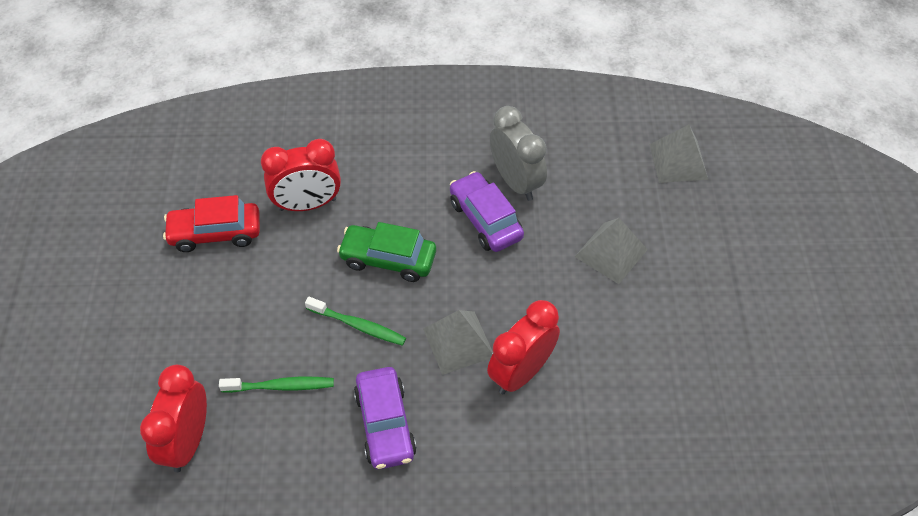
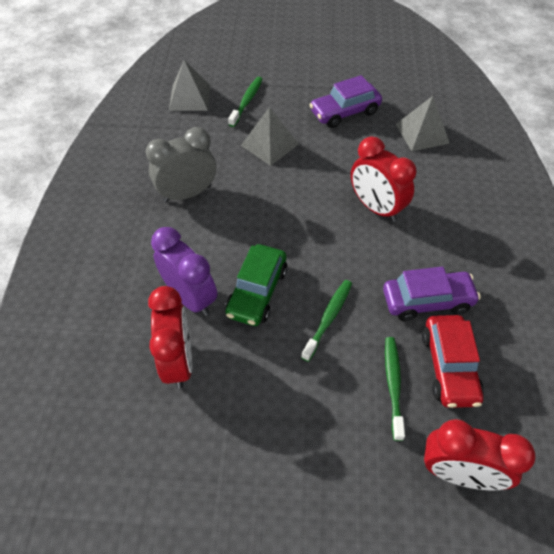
camera: 85 degrees left, 0 degrees up
red car [163,195,260,252] -> red car moved to [422,315,484,408]
grey pyramid [423,310,493,375] -> grey pyramid moved to [396,96,450,151]
purple car [450,171,524,252] -> purple car moved to [309,75,382,128]
none -> purple clock [151,227,217,316]
none -> green toothbrush [228,77,263,127]

